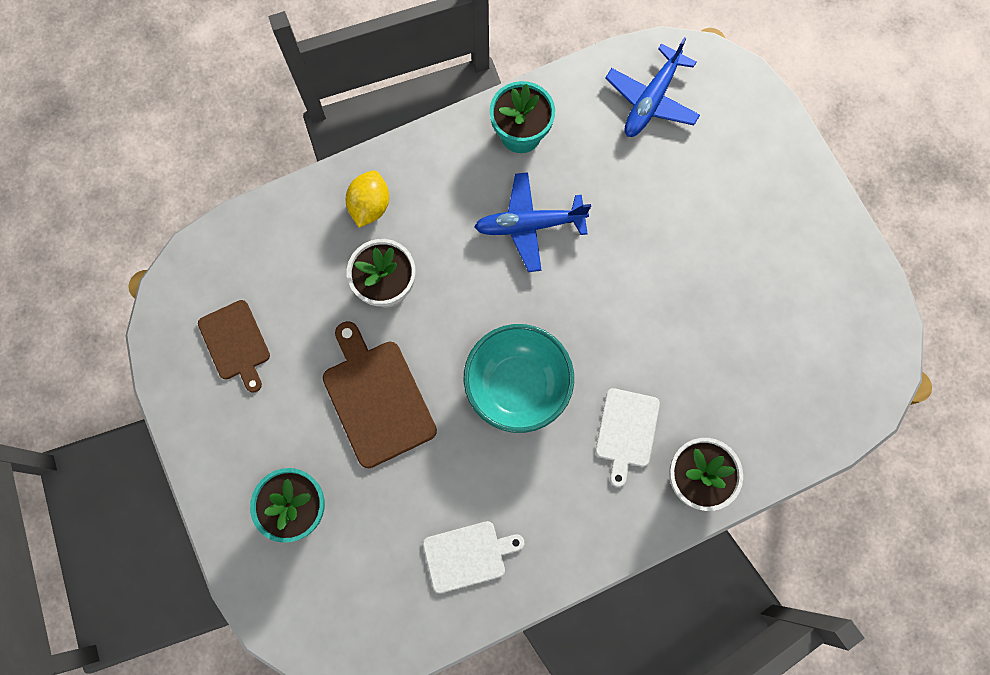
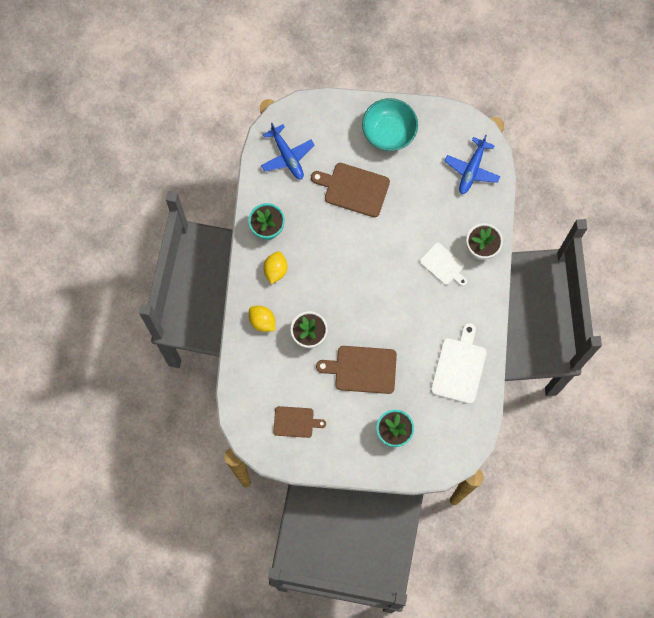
camera: 60 degrees left, 0 degrees up
white cutting board [423,521,524,593] -> white cutting board [431,323,487,404], size x1.54
turquoise bowl [464,324,574,433] -> turquoise bowl moved to [362,98,418,151]
blue plane [474,172,591,272] -> blue plane moved to [445,135,500,194]
none -> yellow lemon [264,251,288,284]
none -> brown cutting board [311,163,390,217]

